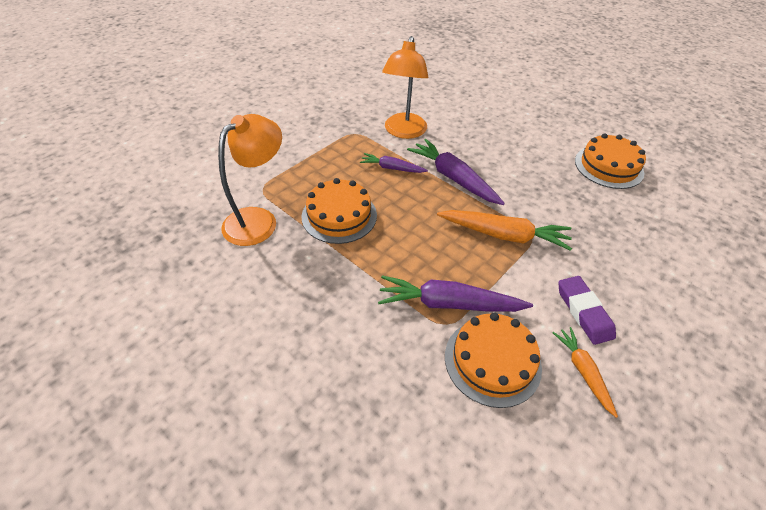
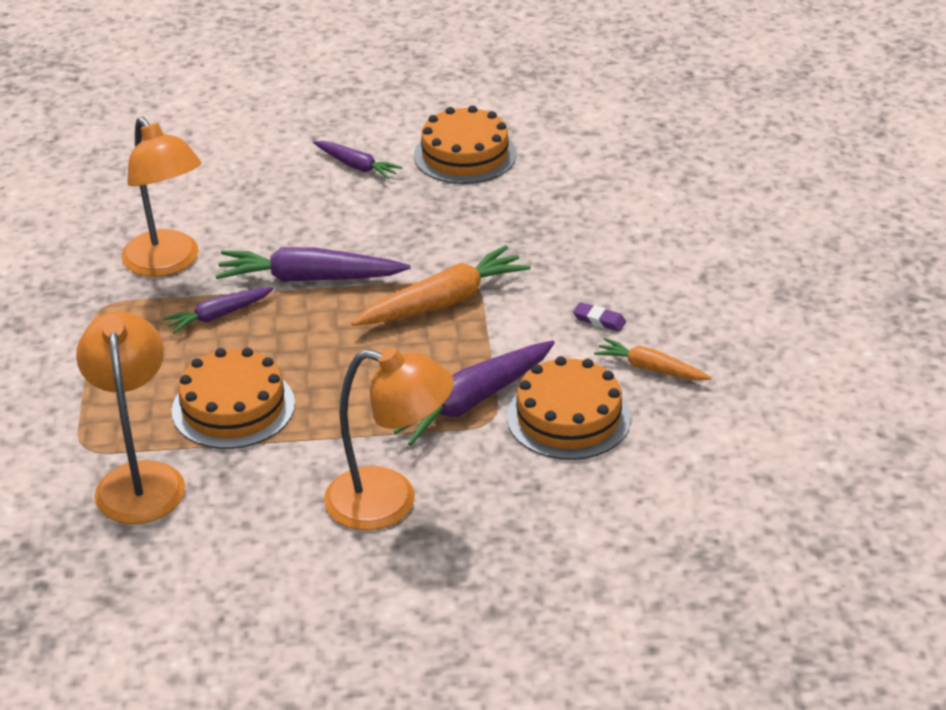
camera: 45 degrees left, 10 degrees down
purple eraser [558,276,616,345] -> purple eraser [573,302,626,332], size x0.55
none -> purple carrot [313,141,403,180]
none -> orange lamp [324,347,454,530]

